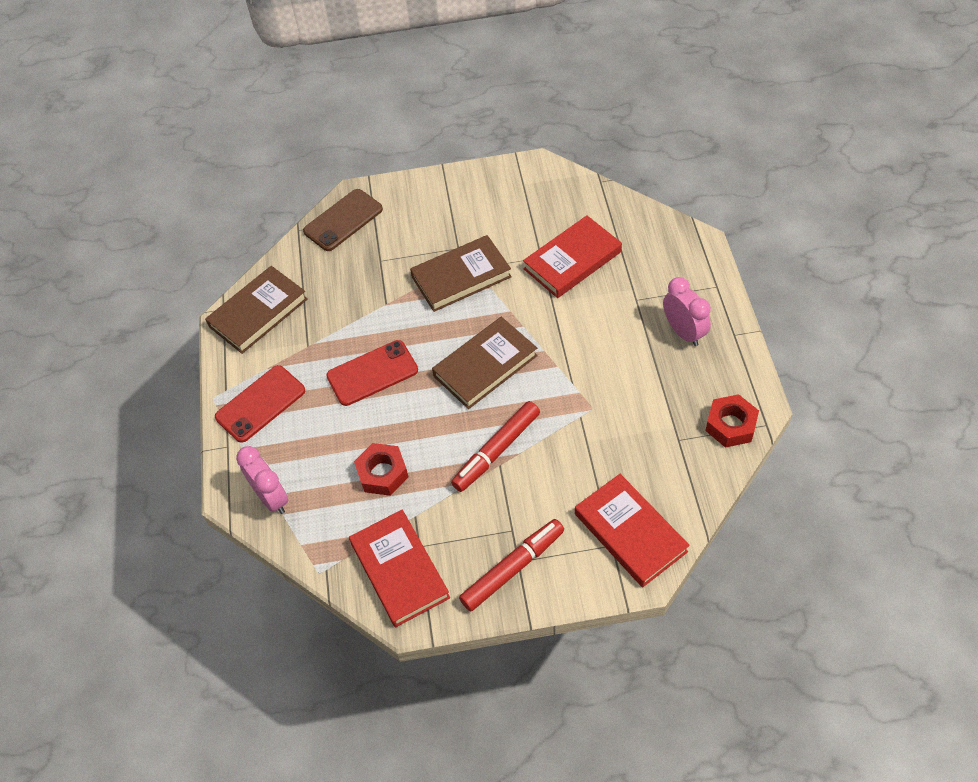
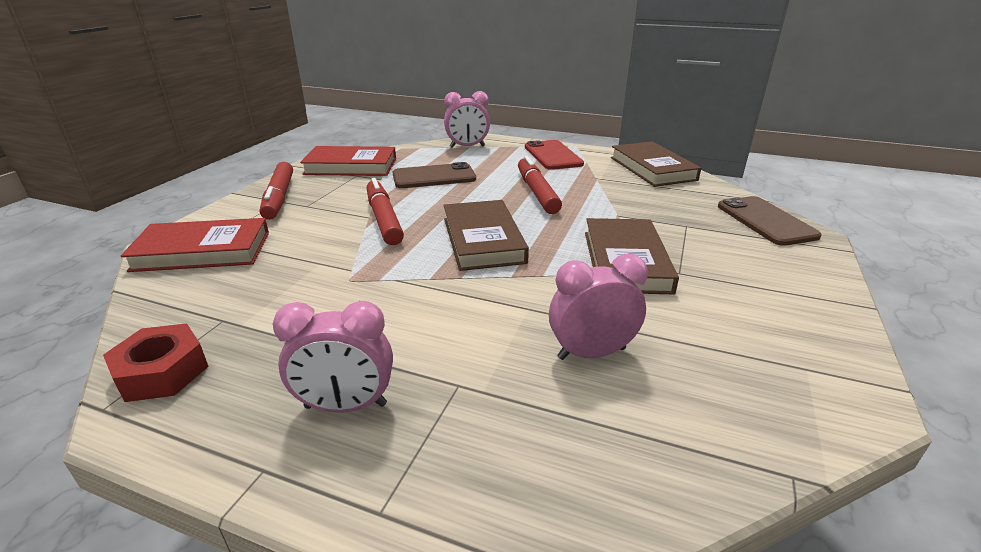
camera: 115 degrees right, 25 degrees down
red phone [326,340,418,406] -> red marker [518,156,562,214]
red nut [354,443,408,496] -> brown phone [393,162,476,188]
red book [523,215,622,298] -> pink clock [549,254,648,360]

